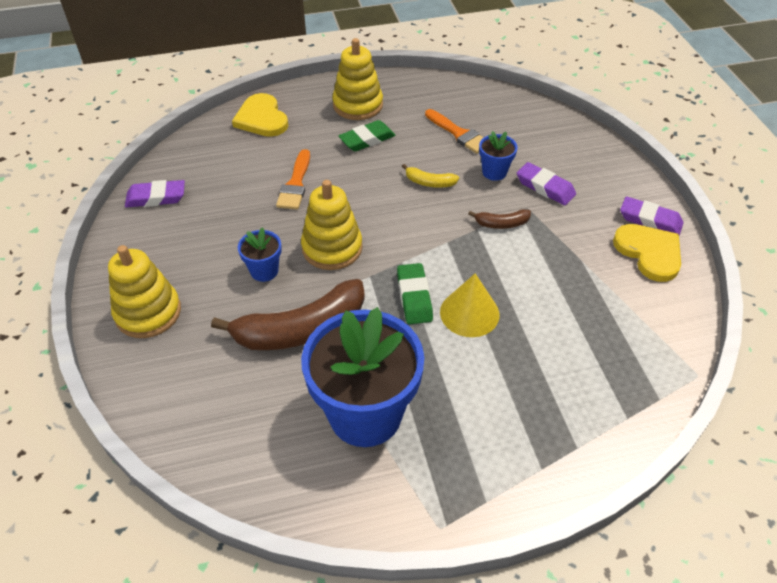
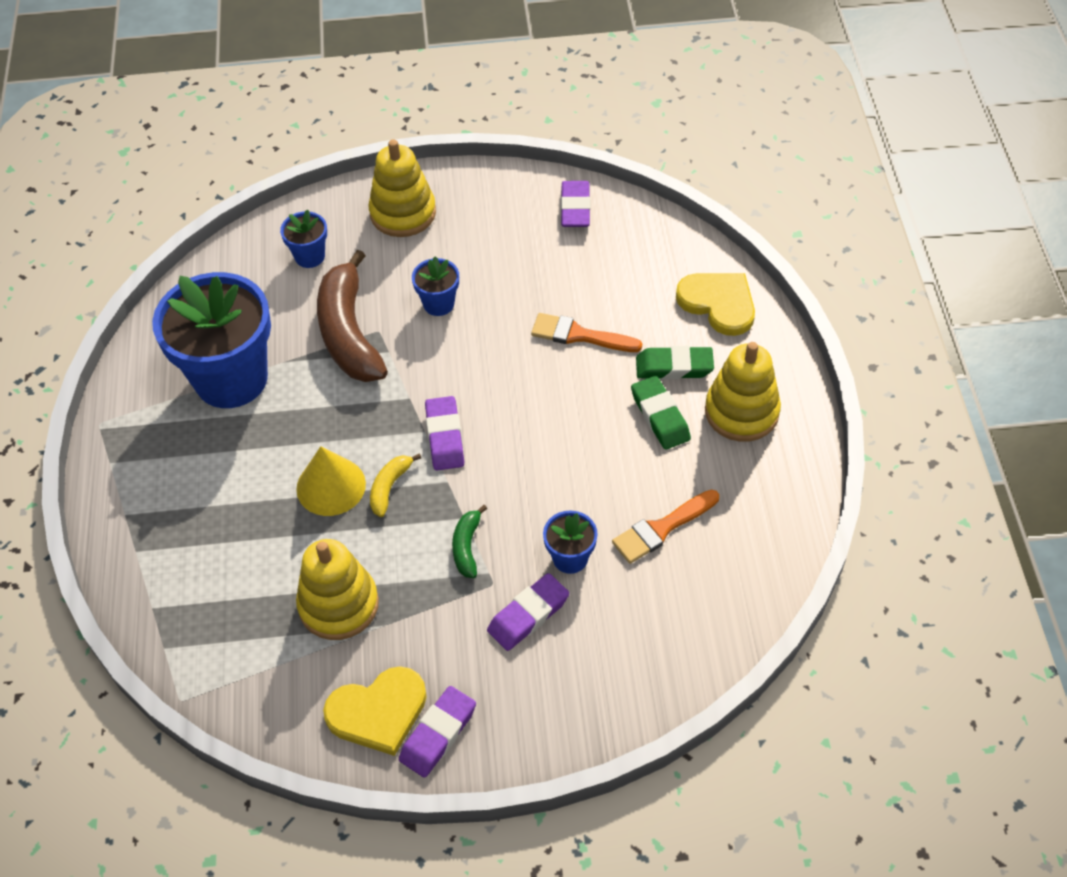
camera: 100 degrees right, 5 degrees up
yellow heart [232,93,288,137] -> yellow heart turned 60 degrees clockwise [676,273,755,336]
yellow stacking toy [301,180,362,270] -> yellow stacking toy moved to [296,539,379,640]
green eraser [397,263,433,324] -> green eraser moved to [636,346,714,380]
yellow banana [402,164,459,188] -> yellow banana moved to [370,453,421,517]
brown banana [468,209,531,229] -> green banana [452,505,487,578]
none -> blue flower pot [280,210,327,268]
none -> purple eraser [425,396,464,470]

